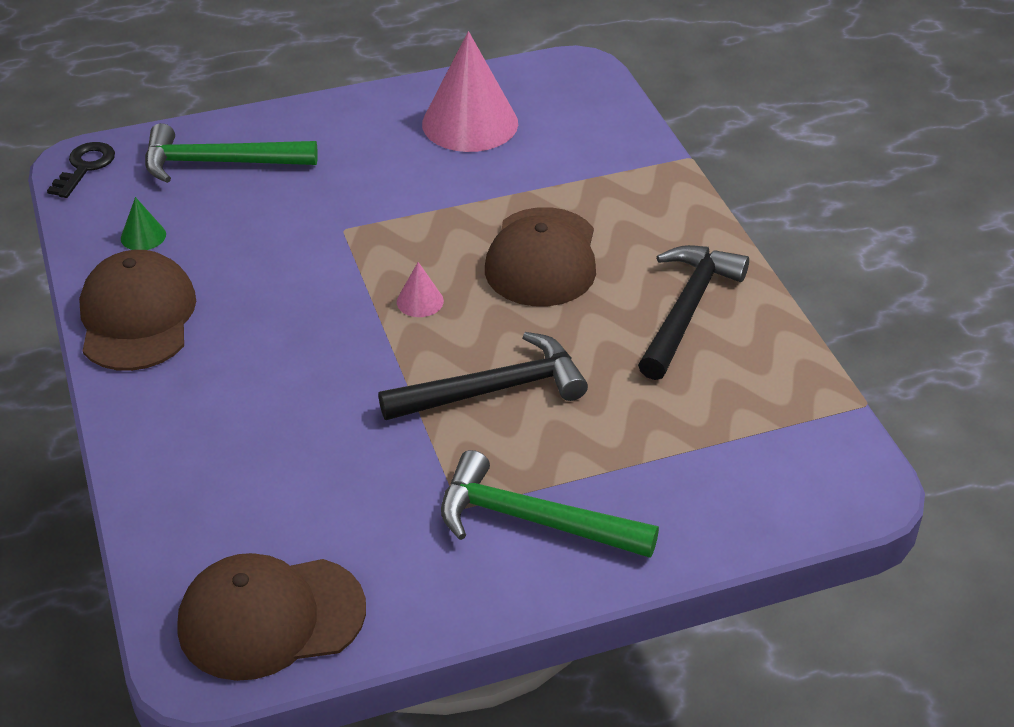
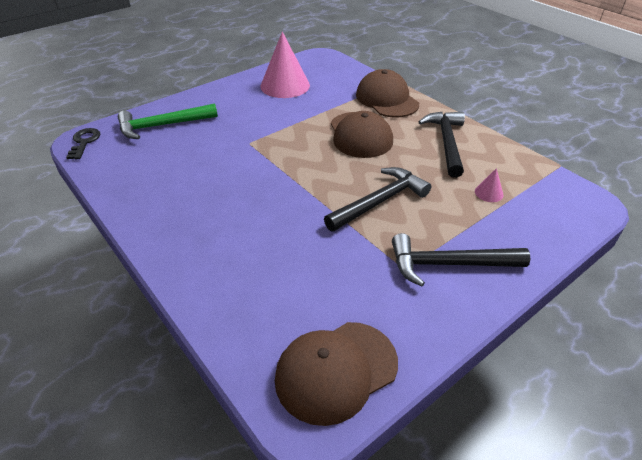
camera: 20 degrees left, 0 degrees up
brown cap [79,250,196,371] -> brown cap moved to [356,69,419,118]
green cone [121,197,166,250] -> none
pink cone [397,262,444,317] -> pink cone moved to [475,168,504,202]
green hammer [441,450,659,558] -> black hammer [392,233,530,287]

